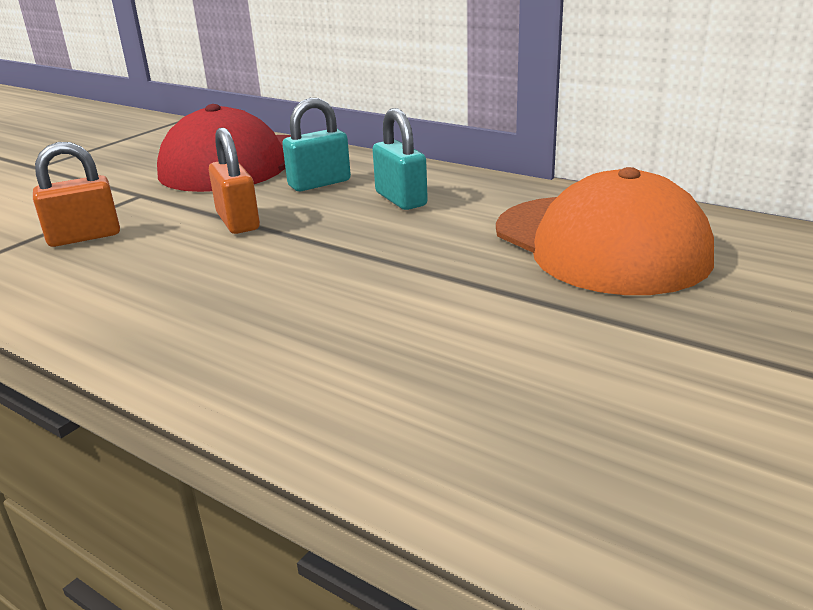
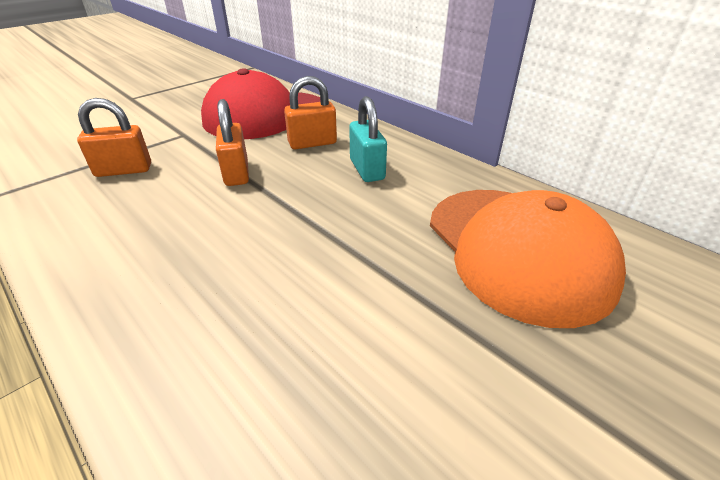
camera: 10 degrees right, 10 degrees up
turquoise padlock [282,98,351,191] -> orange padlock [284,76,337,149]

